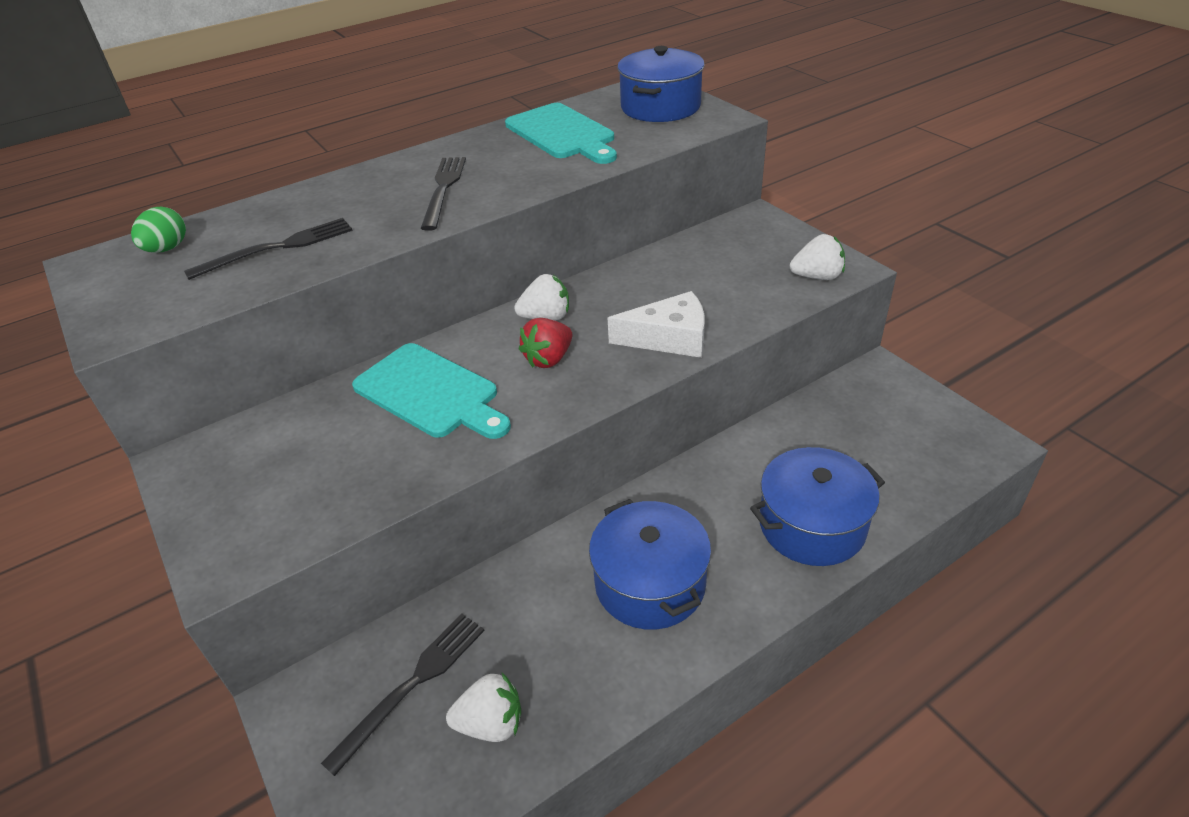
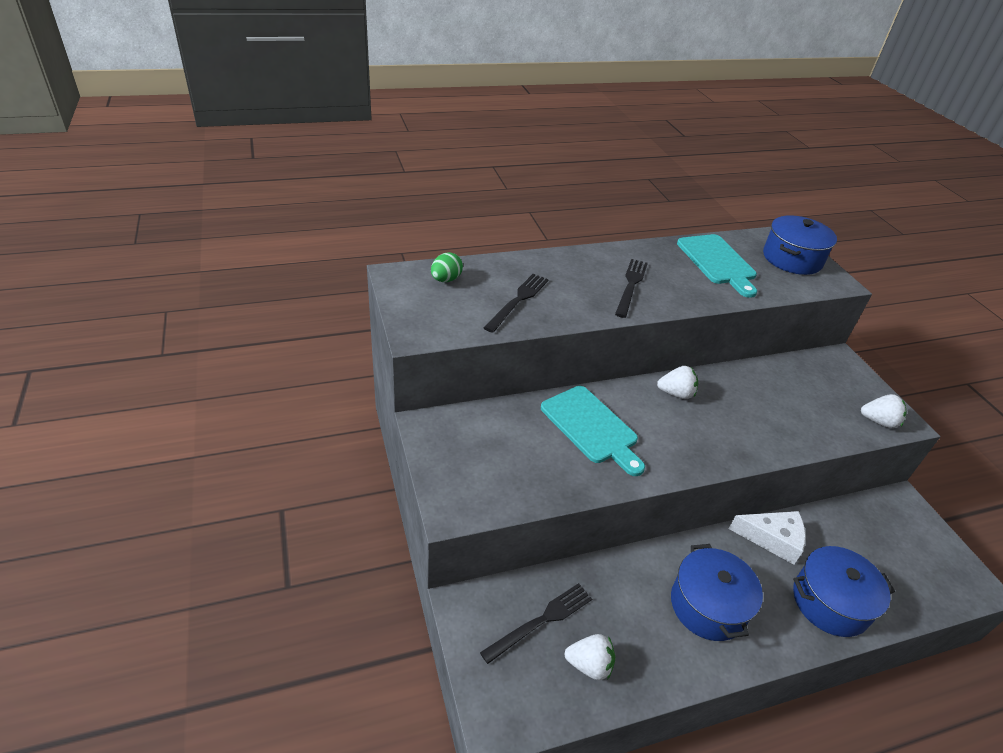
camera: 10 degrees right, 0 degrees up
black fork [184,218,353,280] -> black fork turned 45 degrees counterclockwise [484,274,549,333]
red strawberry [519,318,573,368] -> none
white cheese [608,291,705,358] -> white cheese moved to [729,511,806,565]

